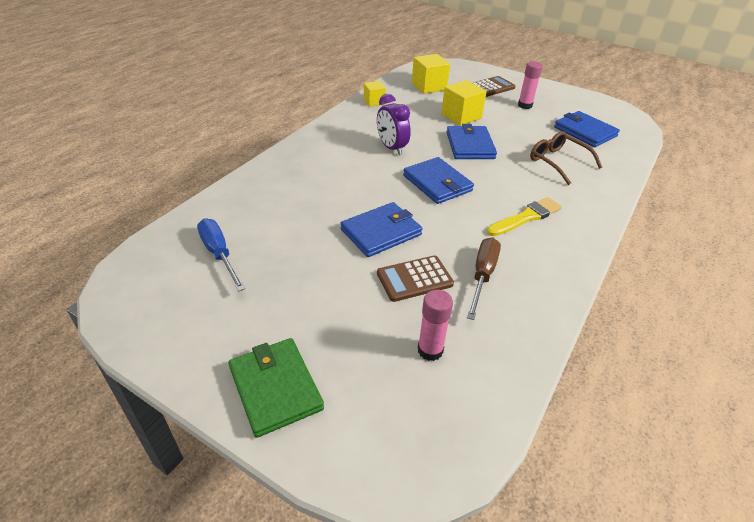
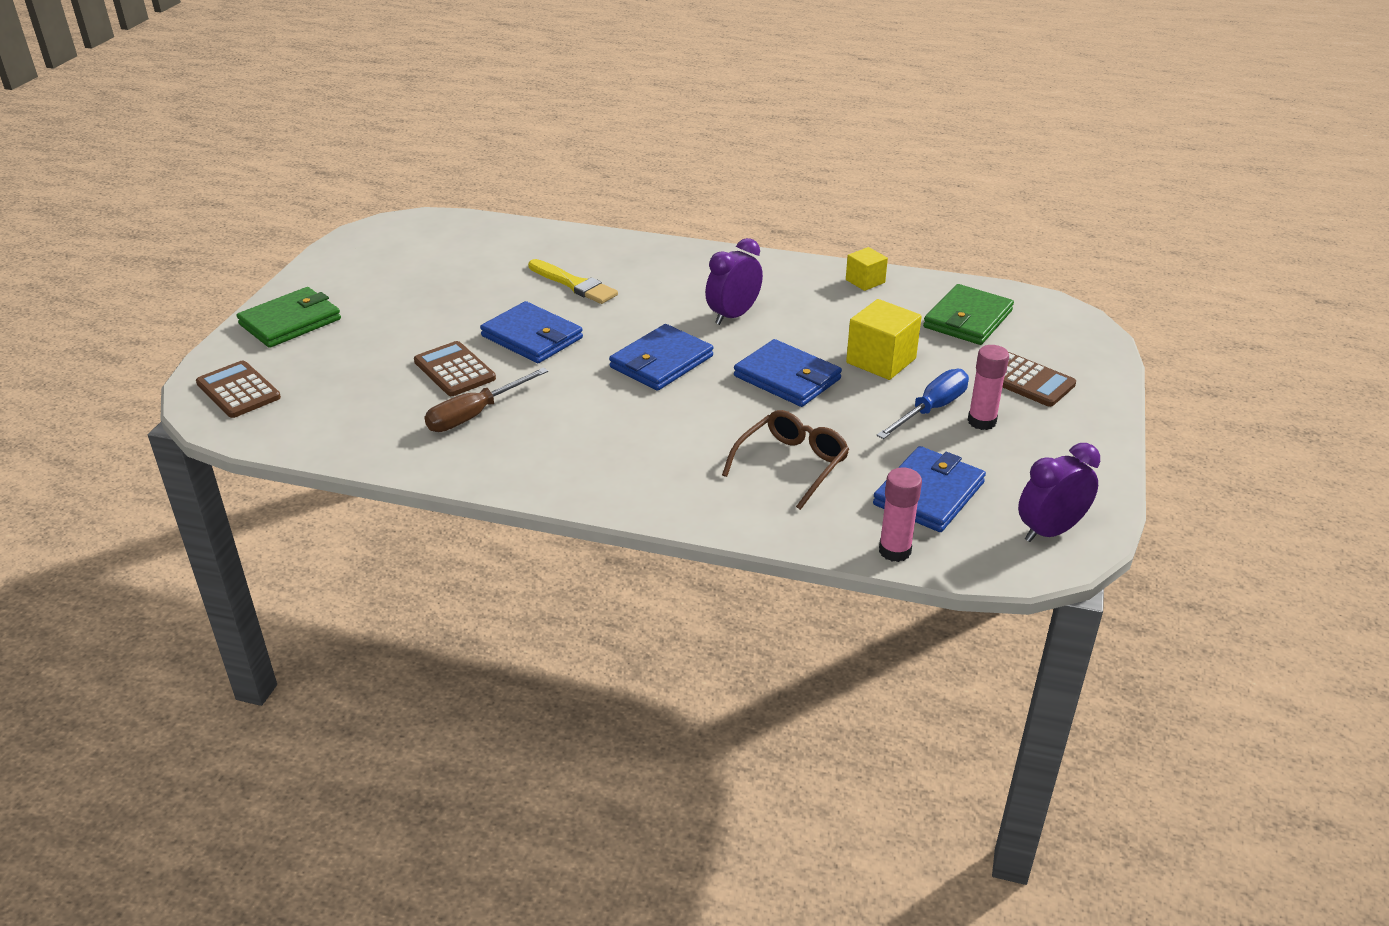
camera: 75 degrees right, 5 degrees down
blue screwdriver [197,218,245,292] -> blue screwdriver moved to [877,369,969,439]
yellow cube [412,54,450,94] -> green wallet [923,284,1014,345]
pink glue stick [418,290,453,361] -> pink glue stick moved to [879,468,922,562]
blue wallet [447,124,497,159] -> blue wallet turned 60 degrees clockwise [734,339,842,407]
brown screwdriver [467,237,501,320] -> brown screwdriver turned 135 degrees clockwise [424,367,548,432]
yellow brush [487,197,562,236] -> yellow brush moved to [528,259,618,304]
none -> brown calculator [196,360,281,418]
none -> purple clock [1018,443,1100,542]

